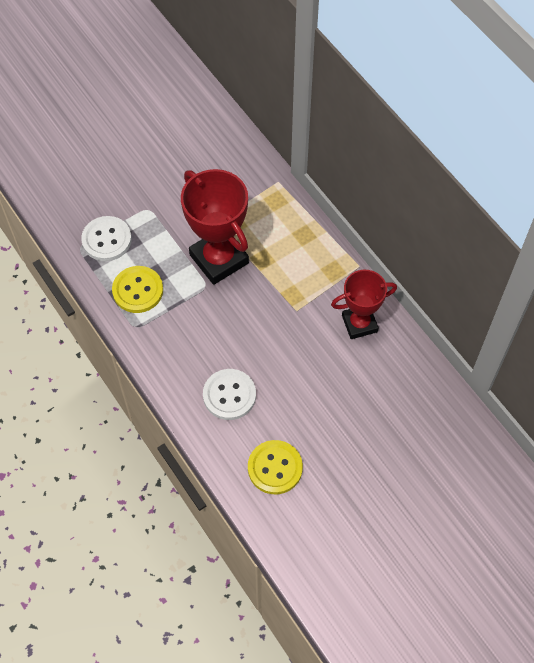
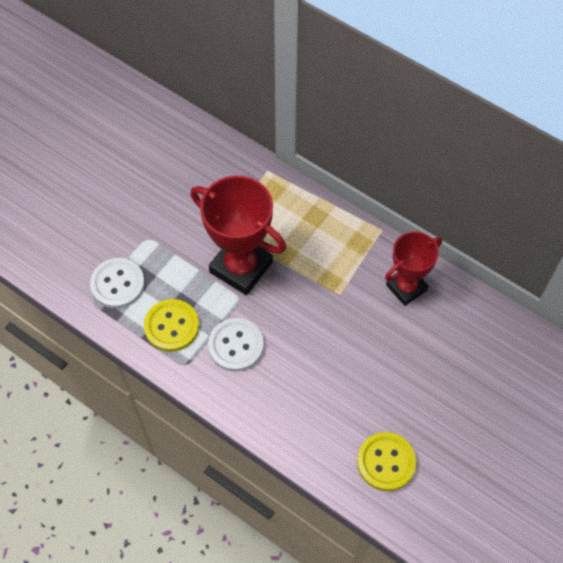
camera: 20 degrees left, 0 degrees up
white button [203,369,256,420] -> white button moved to [208,318,264,372]

